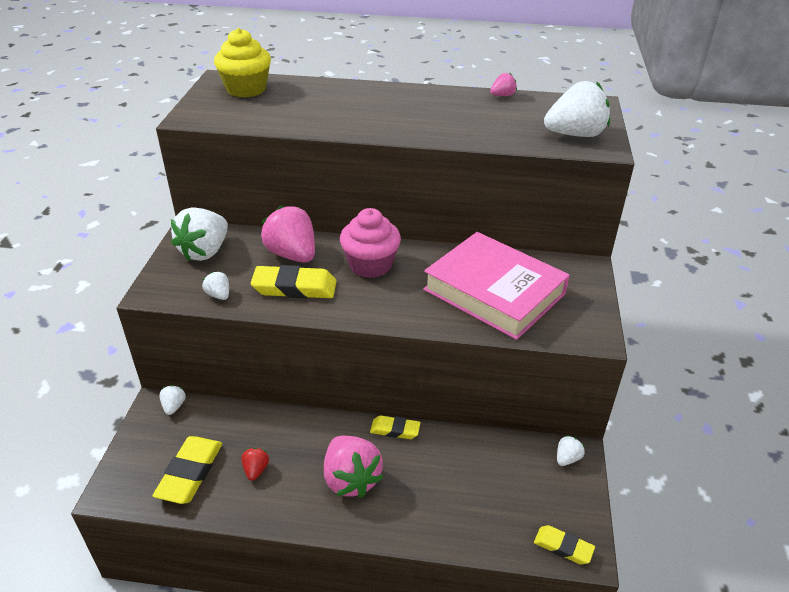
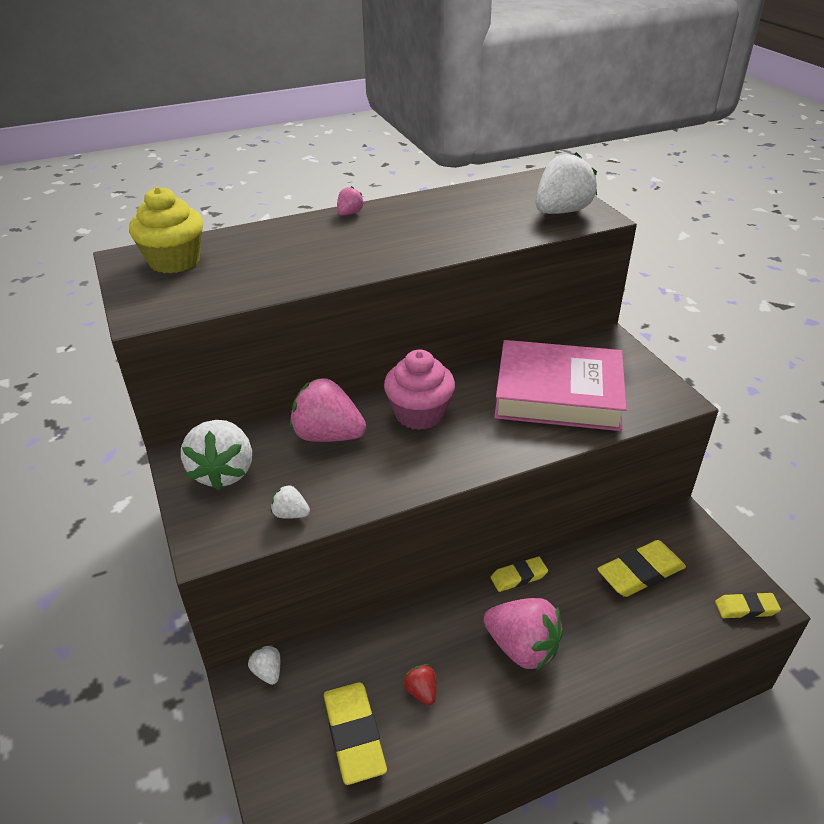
camera: 30 degrees left, 0 degrees up
yellow eraser [251,265,337,299] -> yellow eraser moved to [597,540,686,597]
pink strawberry [490,72,517,96] -> pink strawberry moved to [337,186,364,215]
white strawberry [557,435,585,466] -> none

